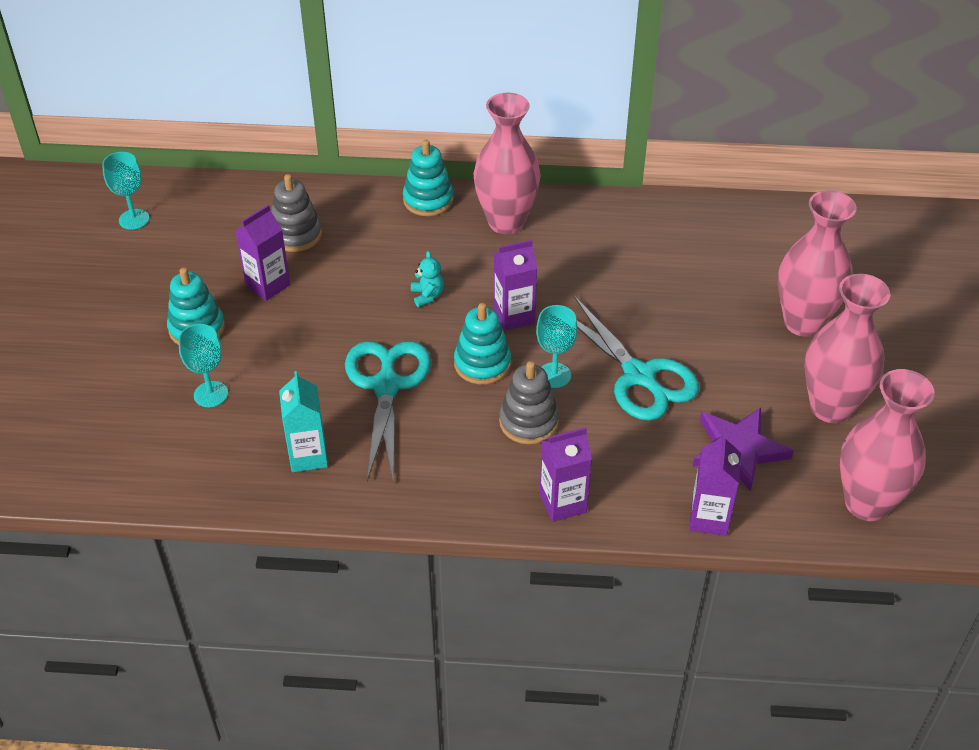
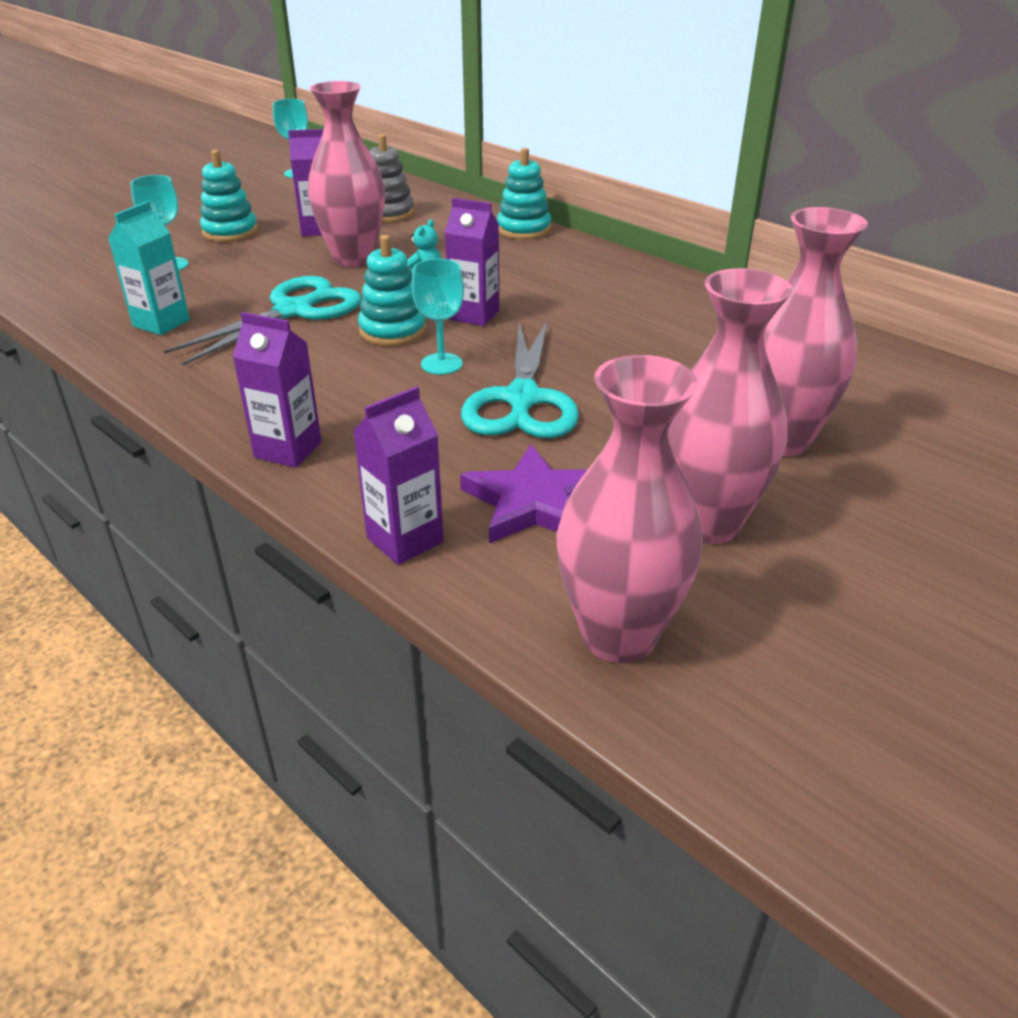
camera: 40 degrees right, 10 degrees down
pink vase [473,93,541,234] -> pink vase moved to [308,81,385,267]
grey stacking toy [499,361,559,444] -> none

